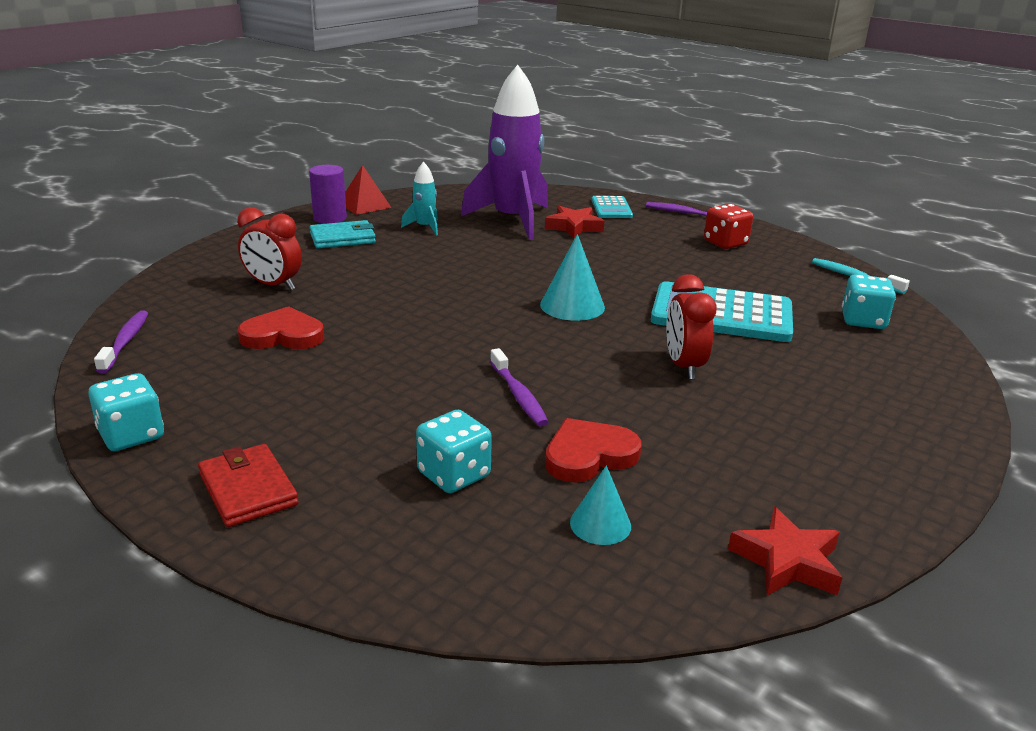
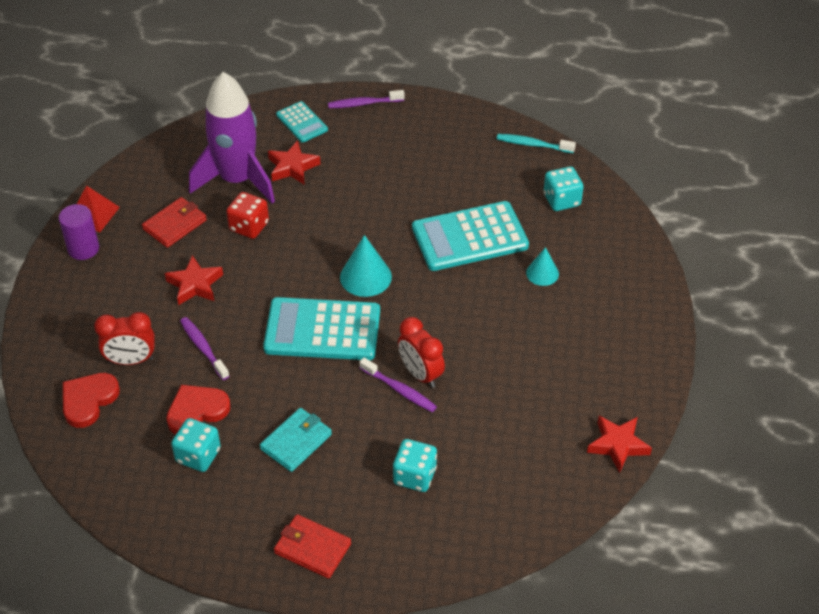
camera: 30 degrees left, 20 degrees up
turquoise dice [88,373,164,451] -> turquoise dice moved to [171,418,221,472]
purple toothbrush [94,311,148,373] -> purple toothbrush moved to [180,317,229,380]
turquoise wallet [309,220,376,249] -> turquoise wallet moved to [260,408,332,472]
turquoise rocket [401,161,438,235] -> red wallet [142,197,207,248]
red heart [545,418,642,483] -> red heart moved to [63,373,120,428]
turquoise cone [570,465,631,545] -> turquoise cone moved to [526,247,559,286]
red clock [666,274,717,379] -> red clock moved to [398,317,445,388]
red dice [704,204,753,249] -> red dice moved to [226,192,269,239]
none -> red star [165,255,223,305]
none -> turquoise calculator [263,297,380,360]

